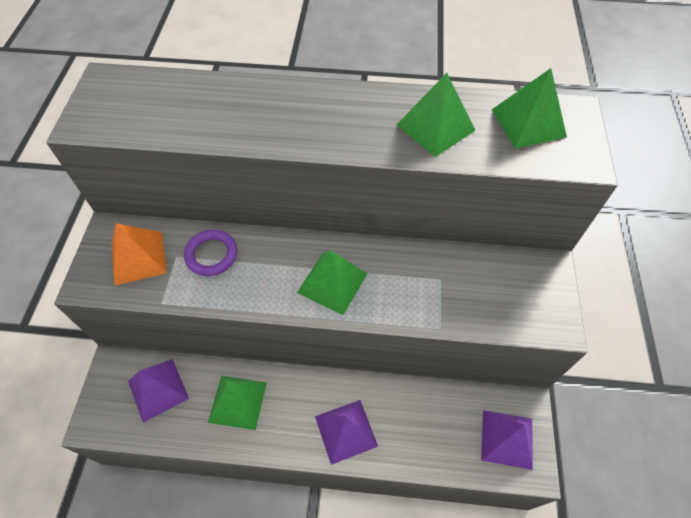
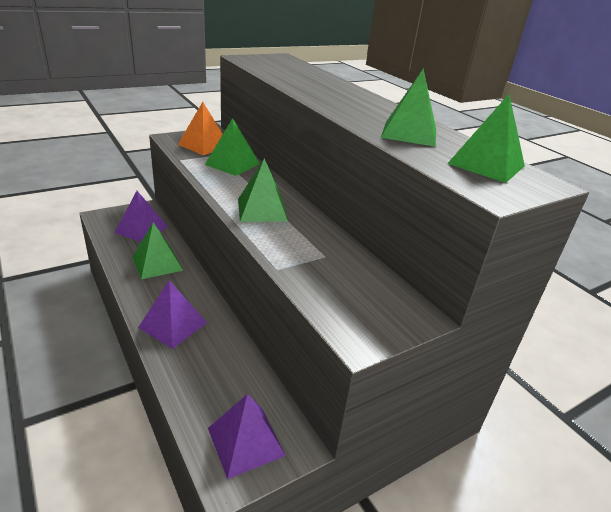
camera: 50 degrees right, 25 degrees down
purple ring [184,230,237,276] -> green pyramid [205,118,260,176]

